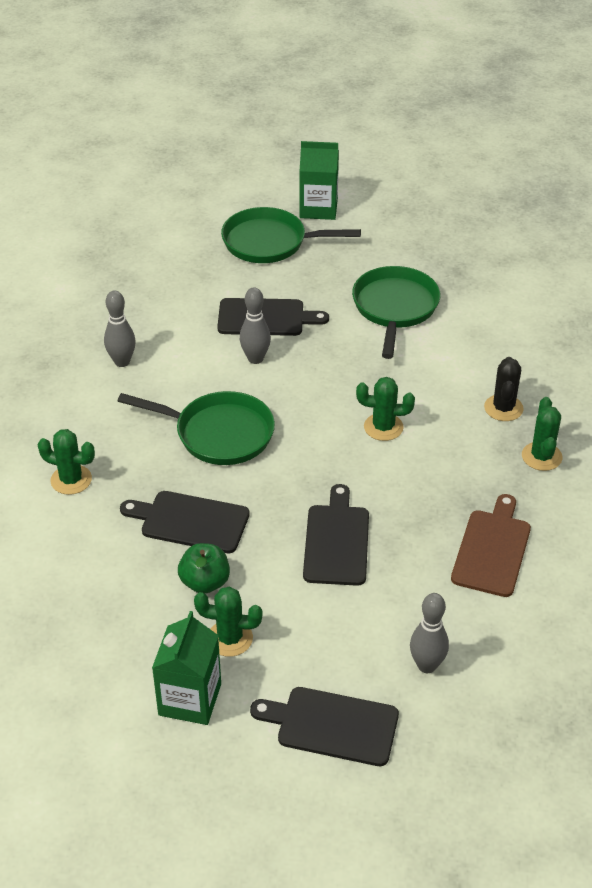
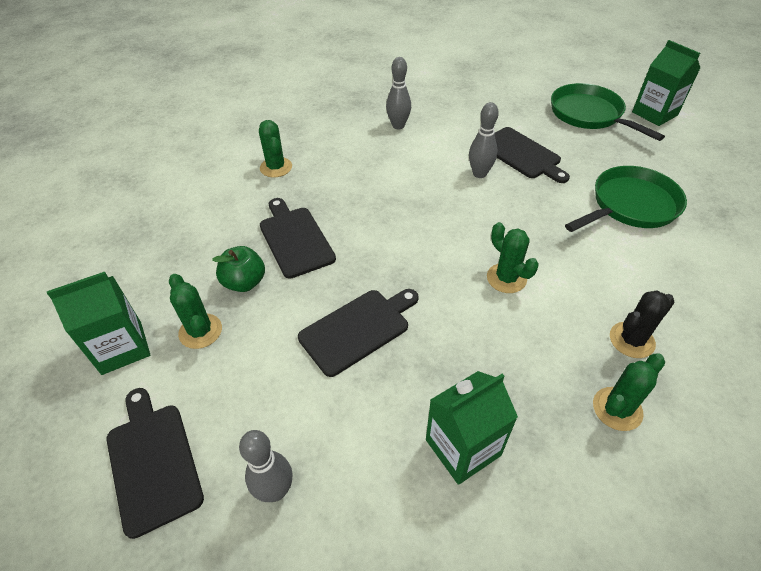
camera: 50 degrees right, 5 degrees up
green pan [118,391,275,465] -> none
brown cutting board [451,494,531,597] -> green carton [426,371,518,485]

